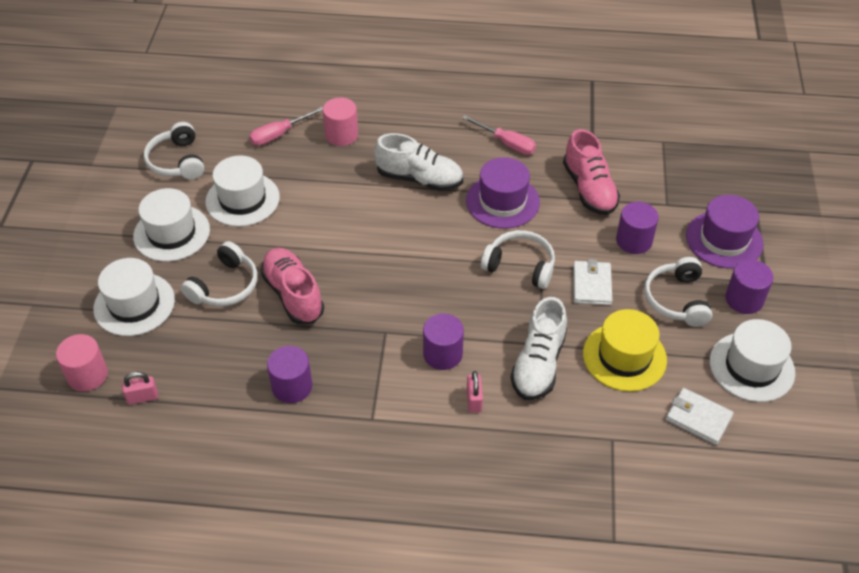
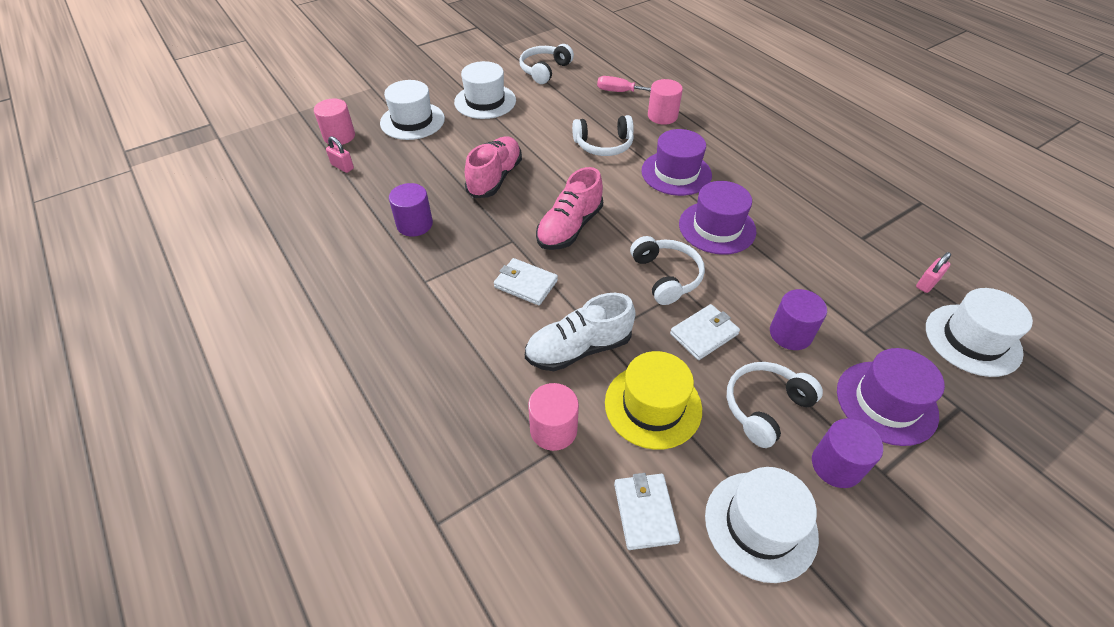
camera: 50 degrees right, 0 degrees up
white headphones [181,241,258,307] -> white headphones moved to [572,115,634,156]
white hat [205,155,280,227] -> white hat moved to [926,288,1033,377]
white shoe [374,133,463,191] -> purple hat [641,129,712,196]
purple cylinder [423,314,464,370] -> white wallet [494,258,558,305]
pink screwdriver [462,115,536,155] -> none
pink padlock [467,371,483,413] -> pink padlock moved to [916,252,951,293]
pink shoe [563,129,620,215] -> pink shoe moved to [536,167,603,250]
none -> pink cylinder [528,383,579,451]

